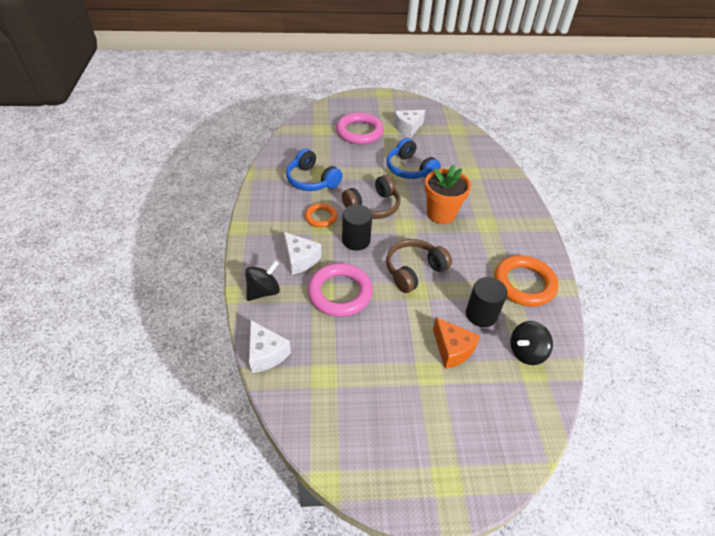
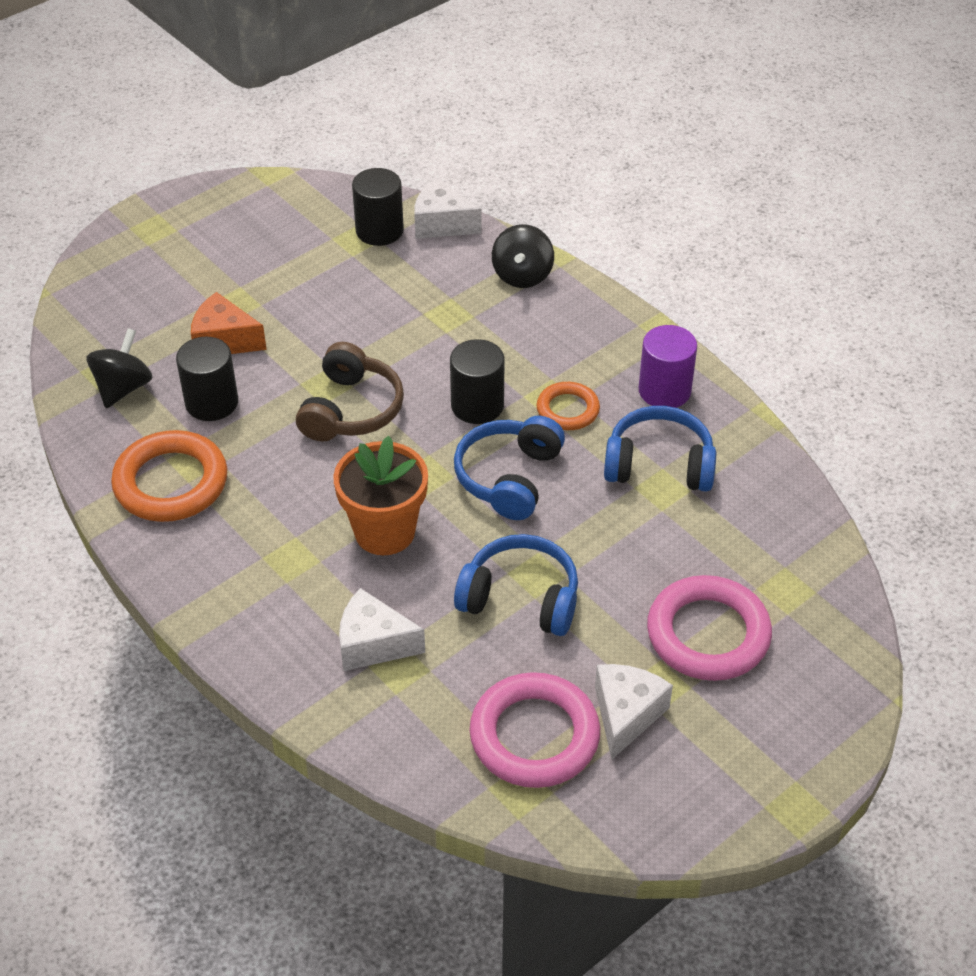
camera: 145 degrees right, 0 degrees up
white cheese [284,232,321,275] -> white cheese moved to [339,588,425,671]
pink ring [308,263,373,317] -> pink ring moved to [470,672,600,788]
brown headphones [342,175,400,219] -> blue headphones [454,416,565,520]
none -> black cylinder [352,168,404,246]
none -> purple cylinder [639,325,697,408]

